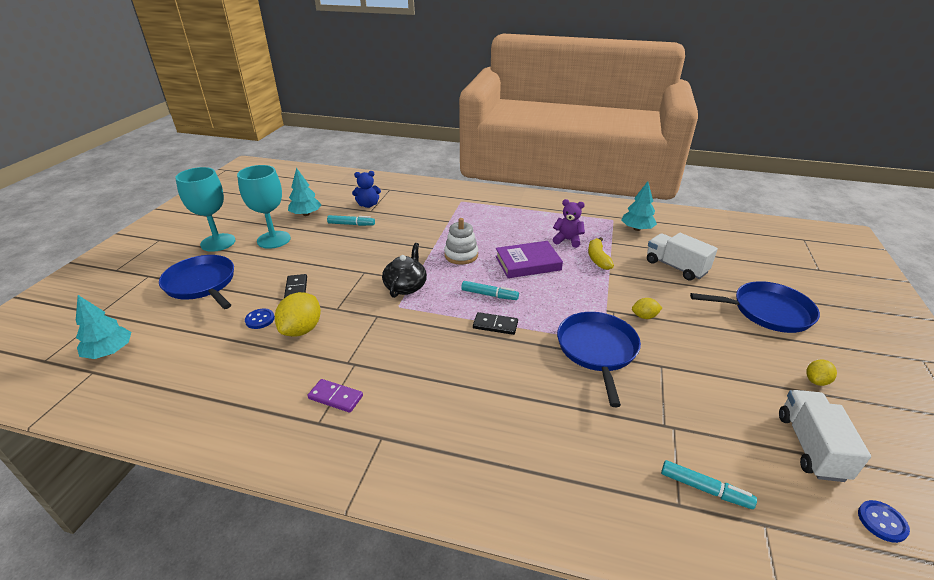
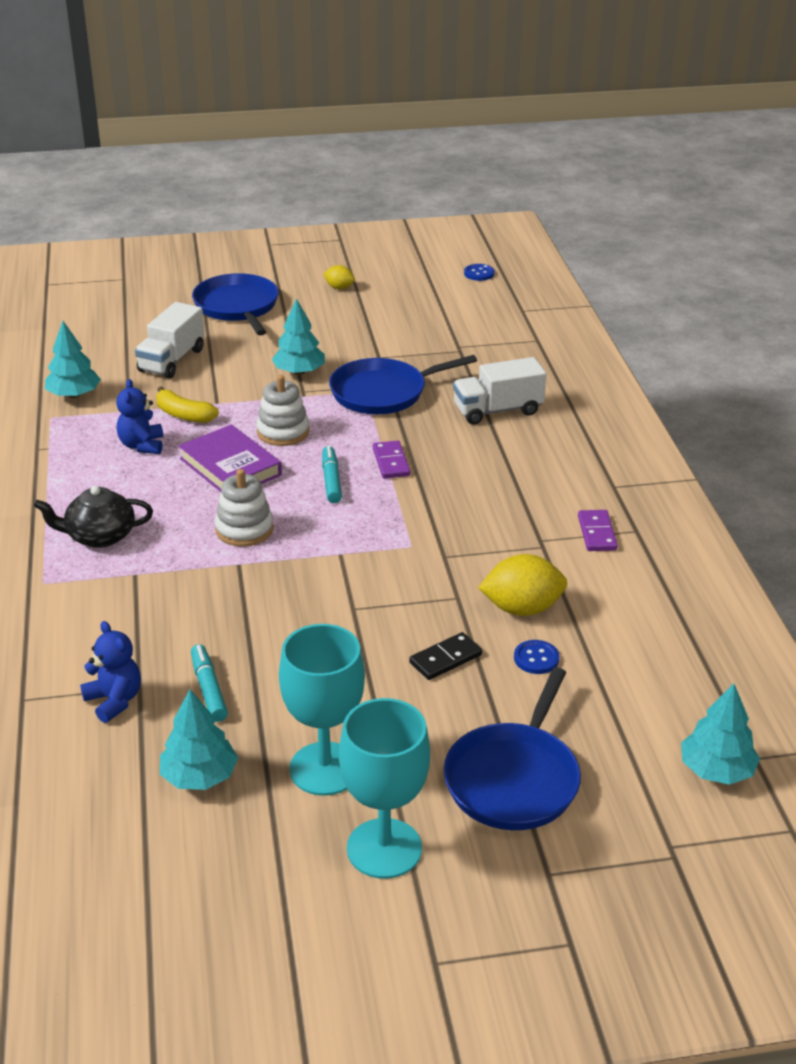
camera: 115 degrees left, 0 degrees up
black teapot [382,243,427,298] -> black teapot moved to [34,486,153,548]
black domino [473,312,518,335] -> purple domino [373,441,410,479]
purple teddy bear [553,199,585,248] -> blue teddy bear [116,379,163,454]
yellow banana [588,237,614,270] -> yellow banana turned 60 degrees clockwise [156,386,219,423]
yellow lemon [632,298,662,319] -> turquoise tree [271,298,325,375]
turquoise marker [661,460,757,509] -> none
white truck [779,390,871,482] -> white truck moved to [453,357,546,424]
none -> white stacking toy [256,375,310,446]

